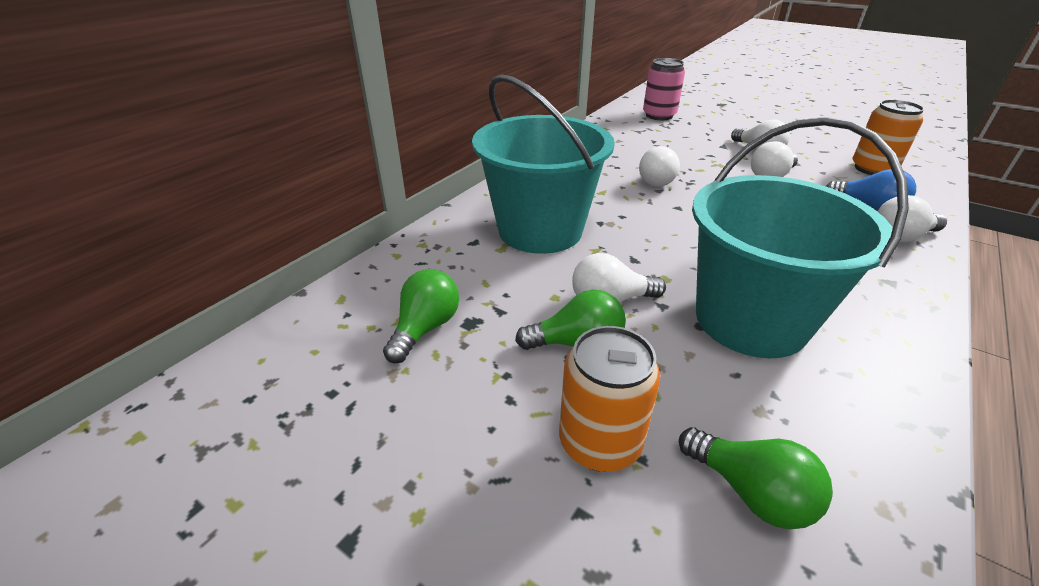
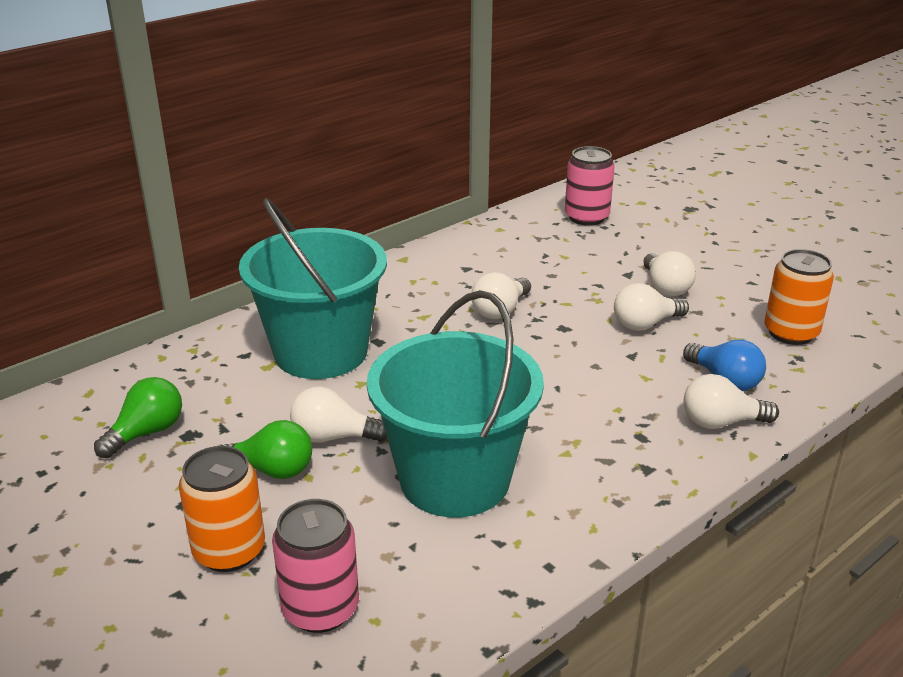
camera: 15 degrees right, 5 degrees down
green light bulb [679,427,833,529] -> pink can [272,499,359,633]

